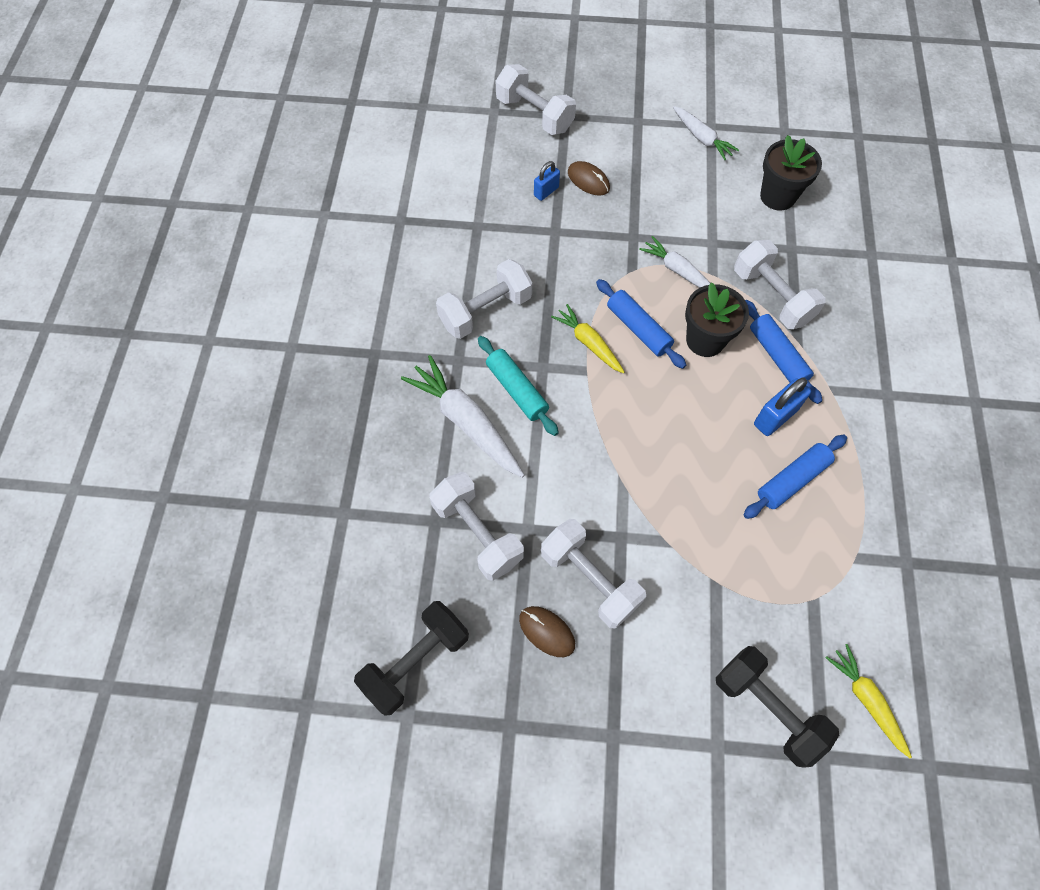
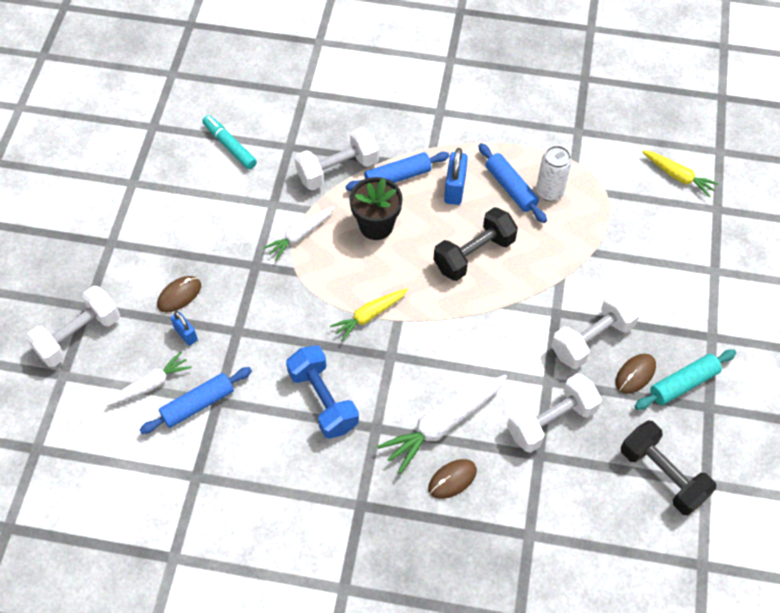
camera: 85 degrees left, 5 degrees down
white dumbbell [436,259,532,339] -> blue dumbbell [286,345,359,439]
turquoise rolling pin [478,336,559,436] -> turquoise rolling pin moved to [635,349,736,410]
blue rolling pin [596,279,686,369] -> blue rolling pin moved to [140,367,252,434]
white carrot [673,106,739,160] -> white carrot moved to [105,352,192,406]
black dumbbell [716,646,839,768] -> black dumbbell moved to [433,207,518,281]
blue padlock [754,377,811,436] -> blue padlock turned 45 degrees clockwise [444,148,468,205]
black flower pot [760,135,822,210] -> turquoise marker [202,115,257,169]
yellow carrot [826,644,912,758] -> yellow carrot turned 120 degrees counterclockwise [642,150,719,197]
none -> brown mouse [428,459,477,499]
none -> white can [536,146,572,201]

